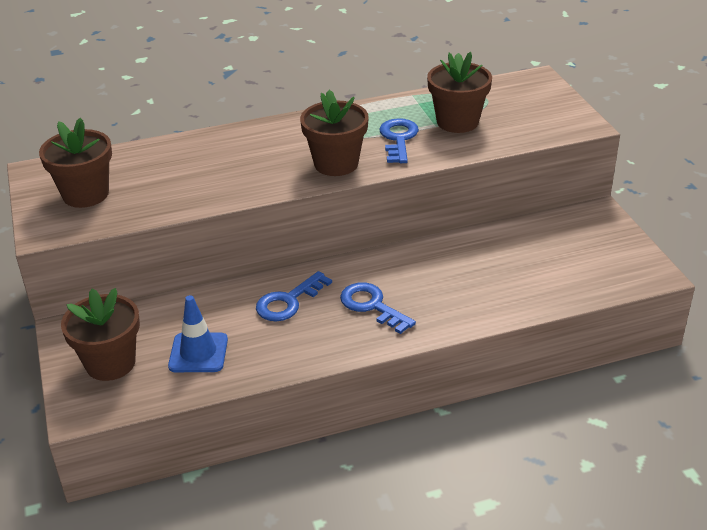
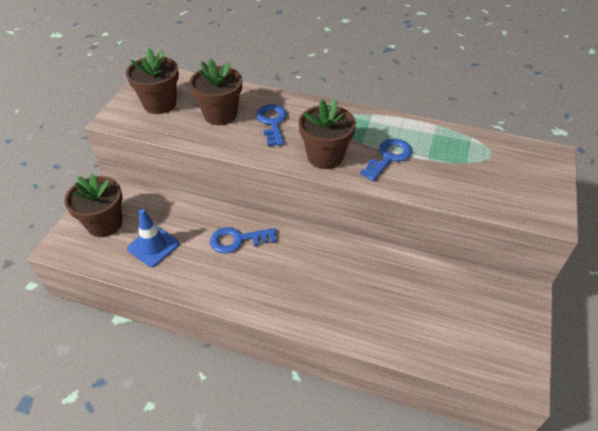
camera: 35 degrees right, 10 degrees up
blue key [340,282,416,334] -> blue key moved to [256,104,287,146]
brown flower pot [427,52,492,133] -> brown flower pot moved to [189,58,242,125]

